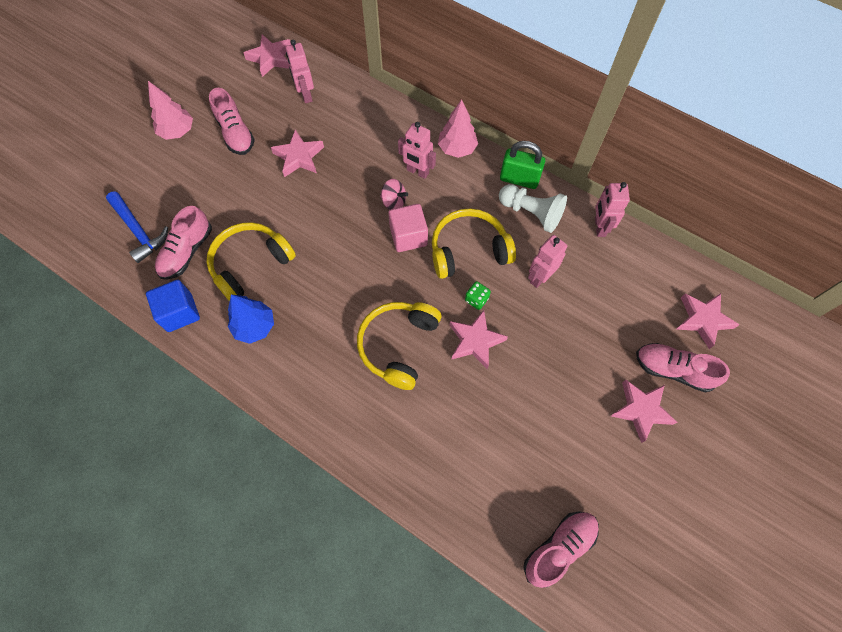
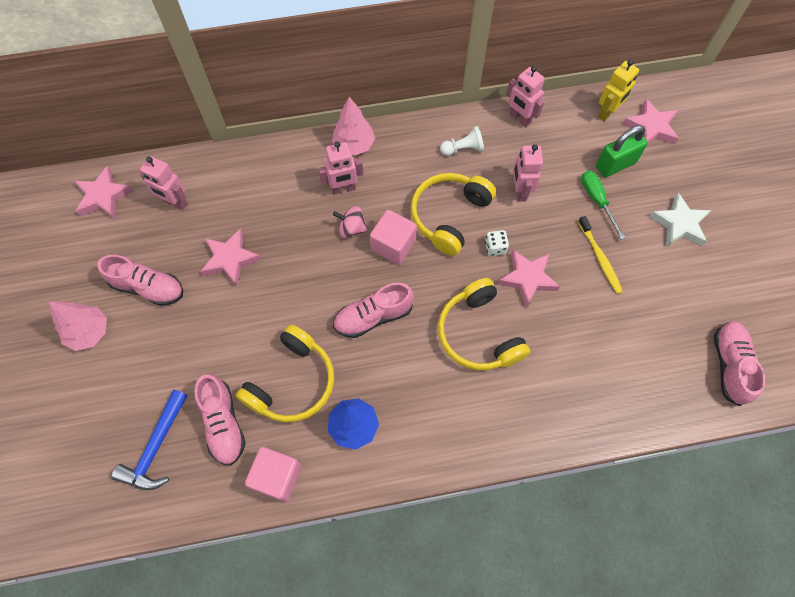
camera: 45 degrees left, 0 degrees up
blue hammer [106,191,168,263] -> blue hammer turned 105 degrees clockwise [112,389,188,490]
blue cube [146,280,200,332] -> pink cube [245,447,302,502]
yellow headphones [207,222,296,301] -> yellow headphones turned 150 degrees counterclockwise [236,324,334,422]
pink spinning top [380,179,408,210] -> pink spinning top turned 150 degrees counterclockwise [333,206,368,238]
green dice [465,281,491,310] -> white dice [485,230,509,256]
white pawn [499,184,567,233] -> white pawn [440,126,484,156], size x0.64
green padlock [500,141,545,189] -> green padlock moved to [596,125,648,177]
pink star [611,380,677,443] -> white star [649,193,711,247]
pink shoe [636,343,730,392] -> pink shoe moved to [333,282,414,338]
none -> yellow toothbrush [578,216,623,294]
none -> green screwdriver [581,171,625,240]
none -> yellow robot [598,60,639,121]

